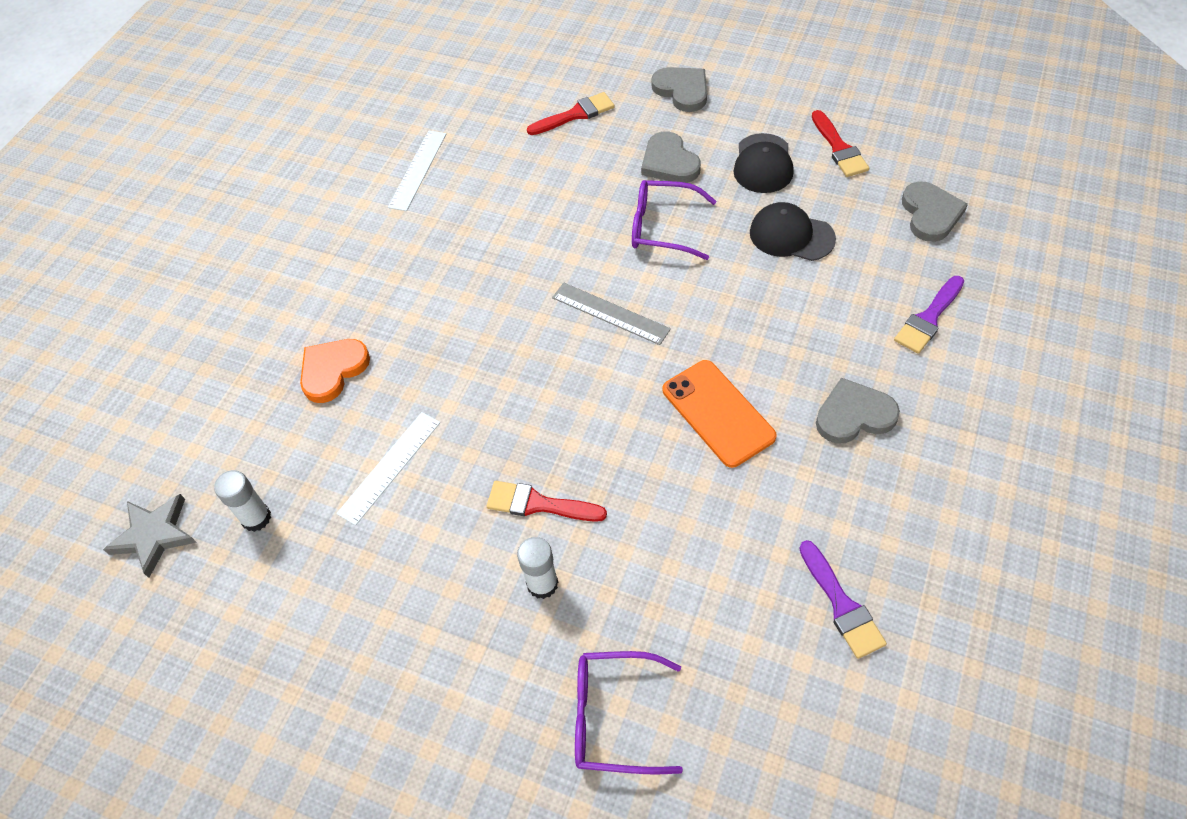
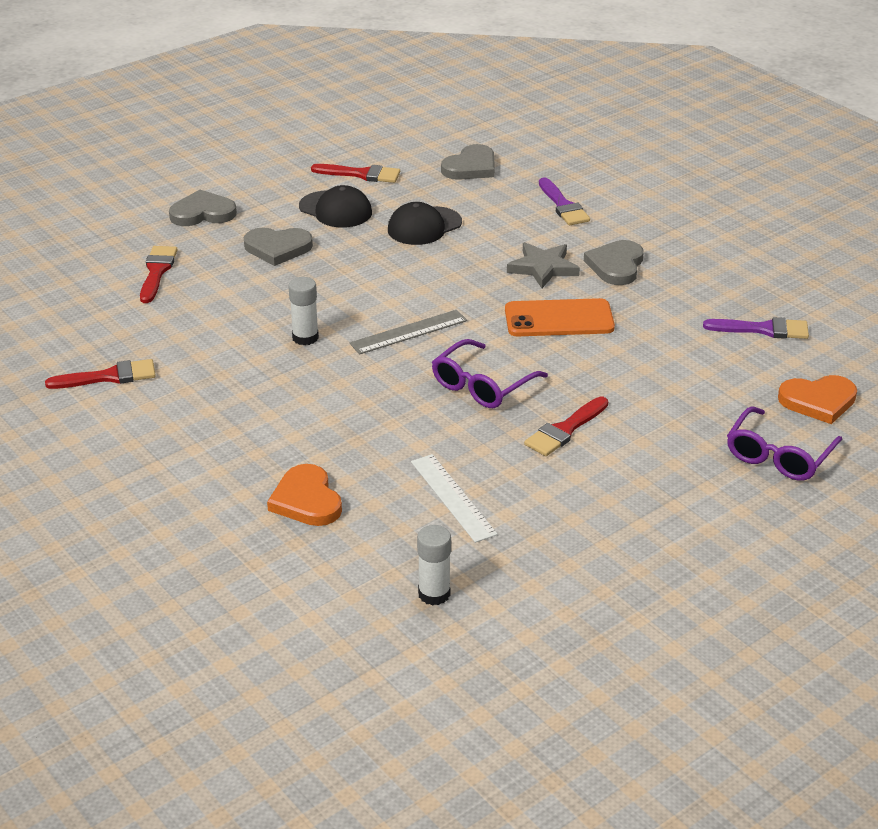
camera: 65 degrees left, 20 degrees down
grey star [103,494,197,578] -> grey star moved to [507,242,580,288]
white ruler [388,131,446,211] -> red brush [45,359,156,389]
white glue stick [517,537,558,599] -> white glue stick moved to [288,277,319,345]
purple glasses [632,180,717,260] -> purple glasses moved to [432,339,548,408]
grey heart [902,181,968,242] -> grey heart turned 105 degrees clockwise [441,144,495,180]
none -> orange heart [778,375,857,424]

